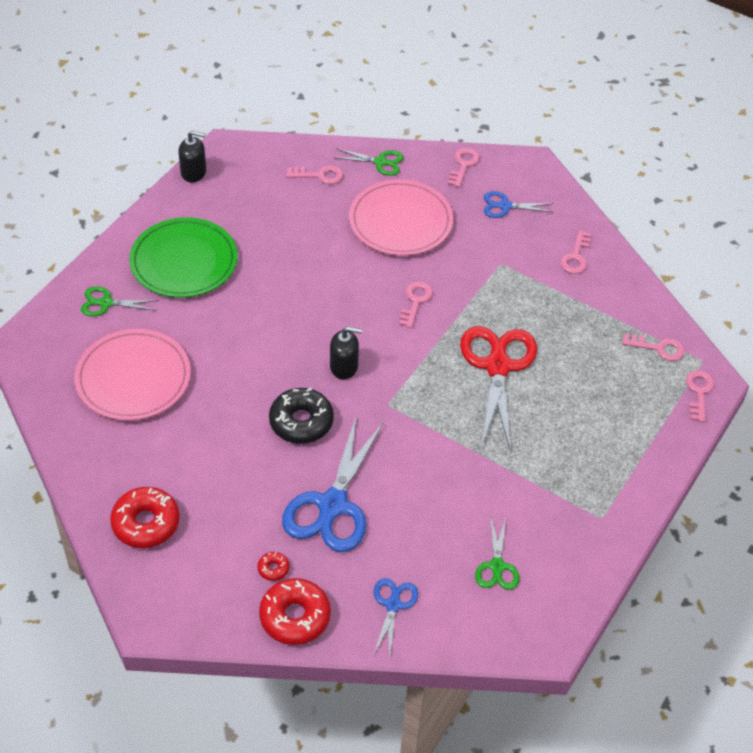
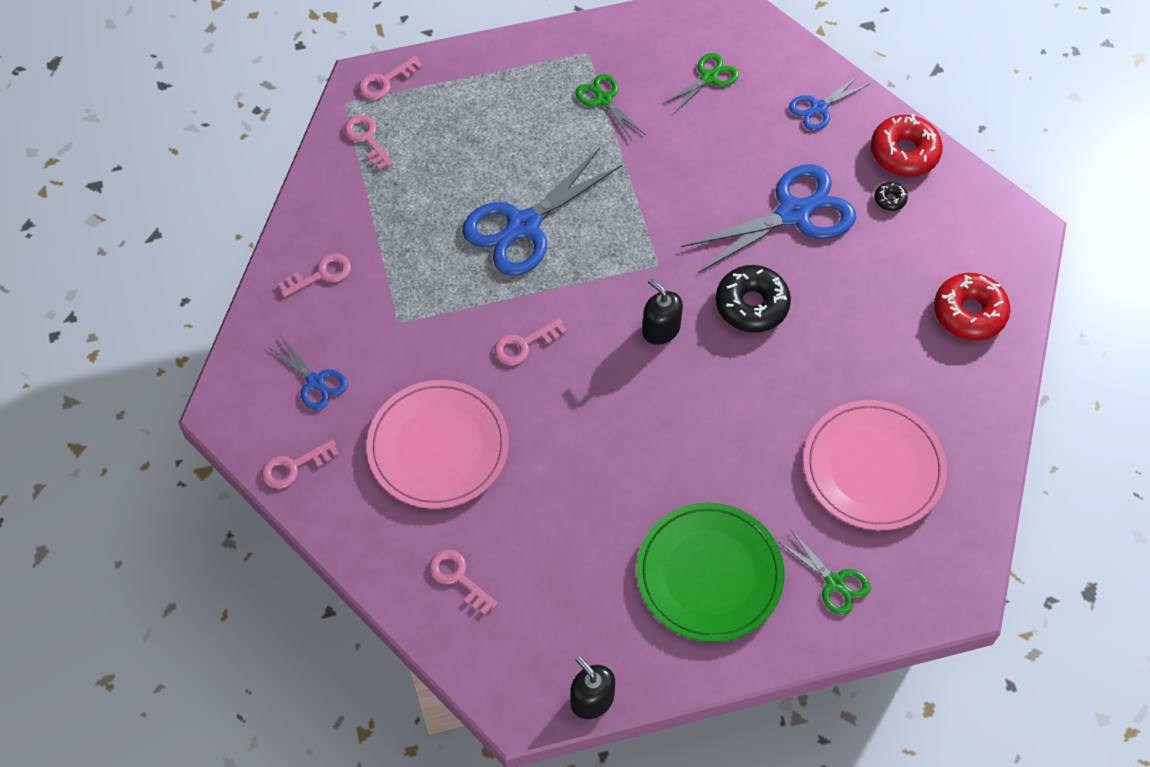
camera: 135 degrees left, 10 degrees up
red donut [258,552,289,581] -> black donut [874,182,908,211]
green scissors [333,148,404,176] -> green scissors moved to [575,74,645,141]
red scissors [460,326,537,451] -> blue scissors [462,148,622,276]

